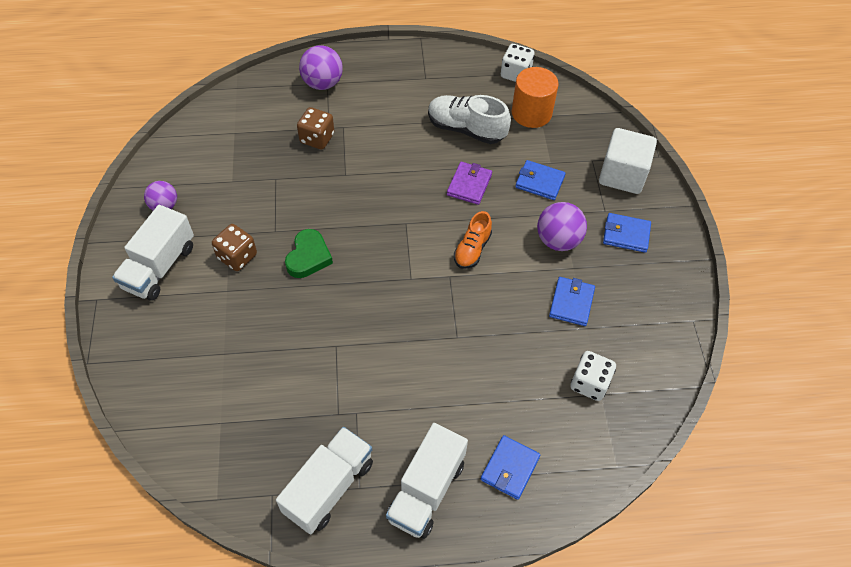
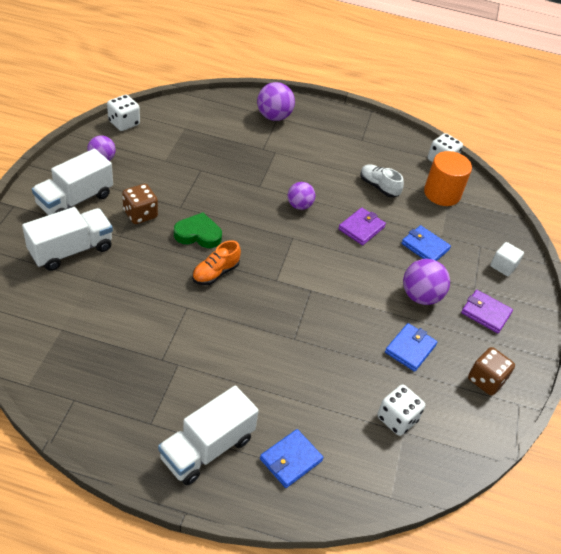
camera: 15 degrees right, 10 degrees down
white truck [276,427,373,534] -> white truck moved to [22,207,113,271]
green heart [285,229,333,278] -> green heart turned 120 degrees counterclockwise [174,212,222,248]
brown dice [297,107,334,150] -> brown dice moved to [468,347,515,395]
white shoe [428,95,511,144] -> white shoe [360,164,404,197], size x0.64
orange shoe [454,211,492,269] -> orange shoe moved to [192,240,241,285]
white cube [599,128,657,194] -> white cube [490,242,524,276], size x0.54
blue wallet [603,213,651,253] -> purple wallet [461,290,513,333]
none -> white dice [107,95,140,131]
none -> purple ball [288,182,315,210]

